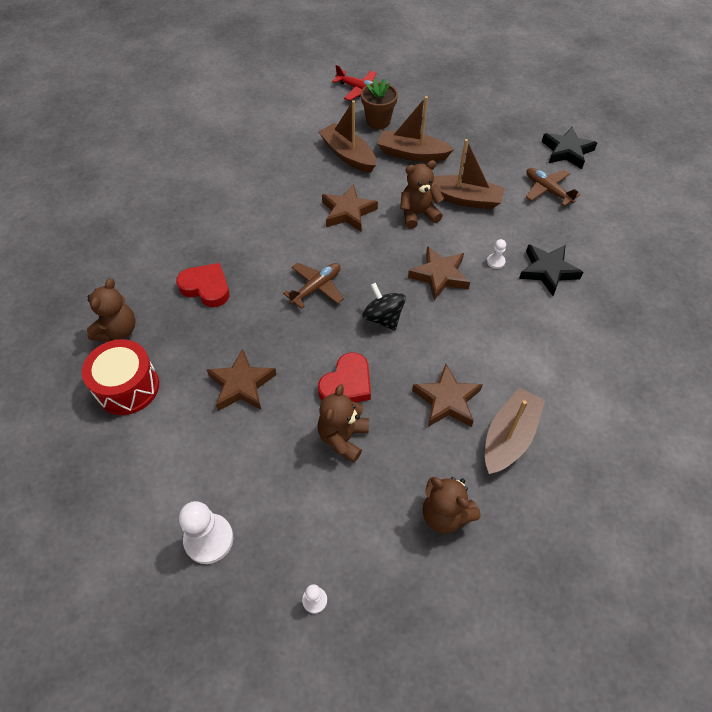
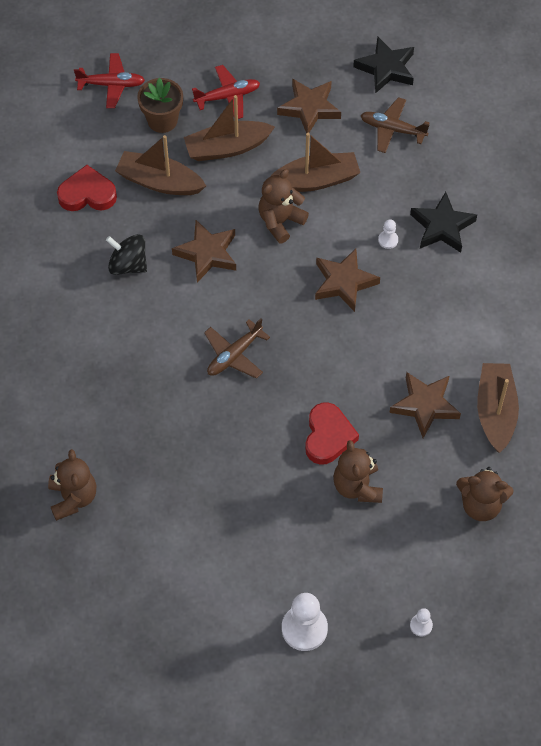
camera: 30 degrees left, 5 degrees up
red drum [82,339,159,415] -> none
red heart [176,263,230,307] -> red heart moved to [57,165,117,211]
brown star [207,349,277,411] -> brown star moved to [277,78,341,133]
brown plane [283,263,344,309] -> brown plane turned 150 degrees counterclockwise [204,318,270,379]
black spinning top [362,283,406,330] -> black spinning top moved to [106,234,147,275]
none -> red plane [192,65,260,119]

